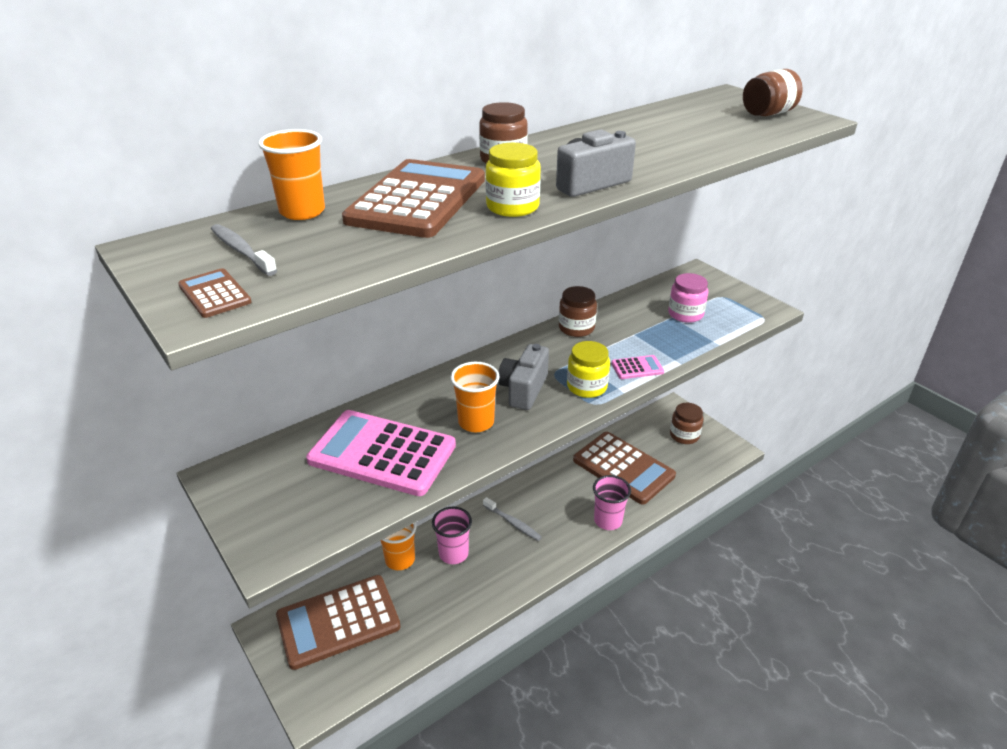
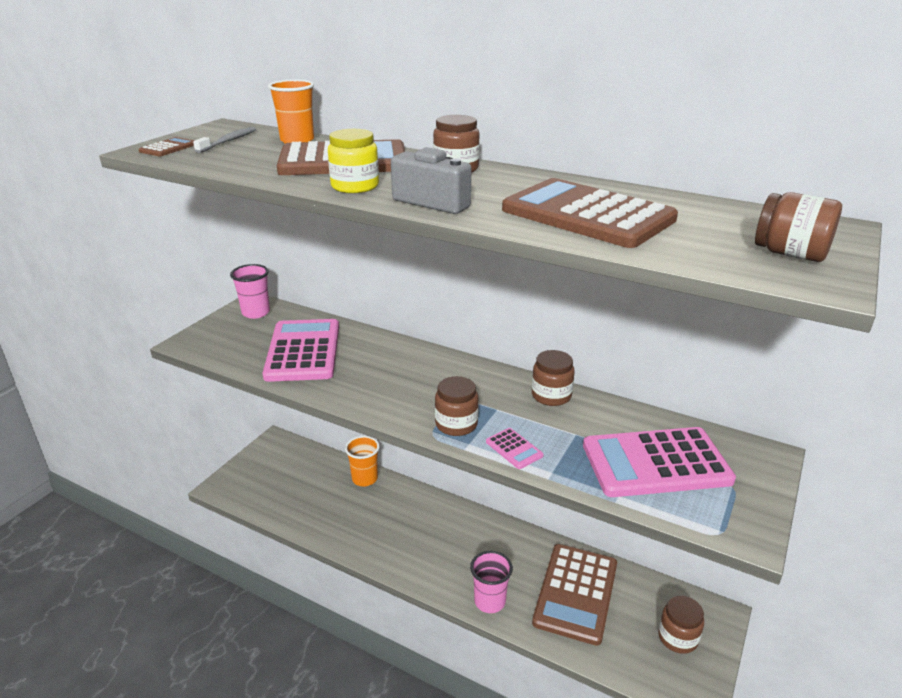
camera: 65 degrees right, 5 degrees down
brown calculator [276,575,401,670] -> brown calculator moved to [502,178,678,248]
pink cup [432,507,472,564] -> pink cup moved to [230,264,270,319]
orange cup [450,362,500,432] -> none
grey toothbrush [483,497,542,541] -> none
grey camera [498,344,549,410] -> none
yellow jar [567,341,610,398] -> brown jar [435,376,479,436]
pink jar [668,273,708,323] -> pink calculator [583,427,736,497]

